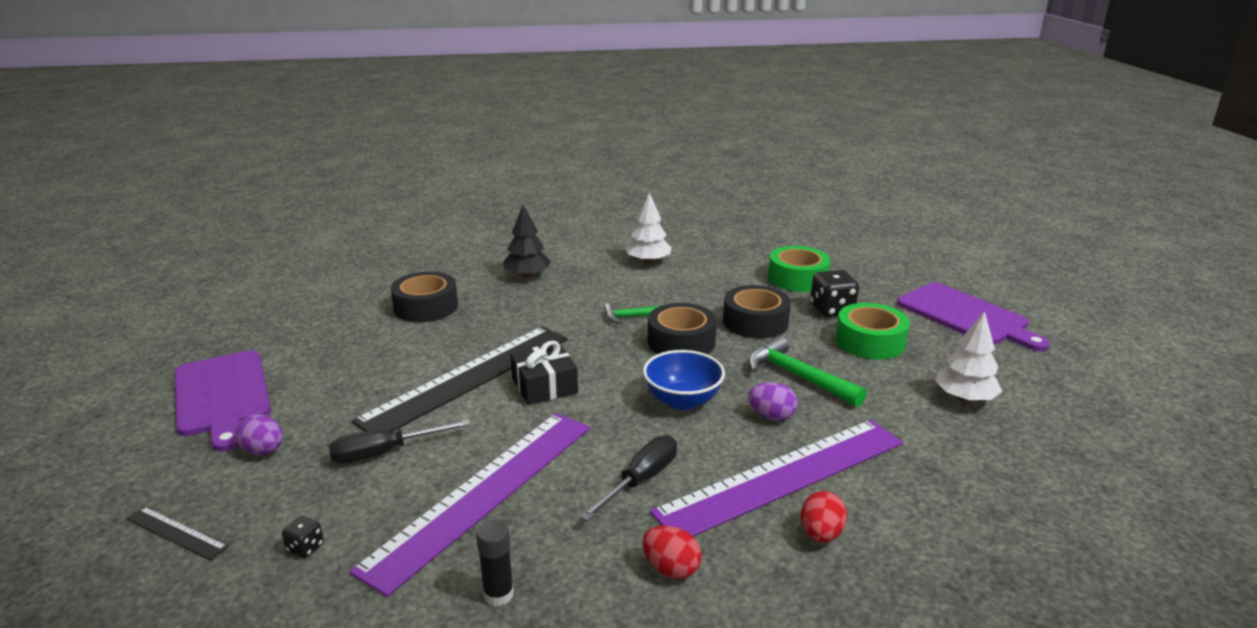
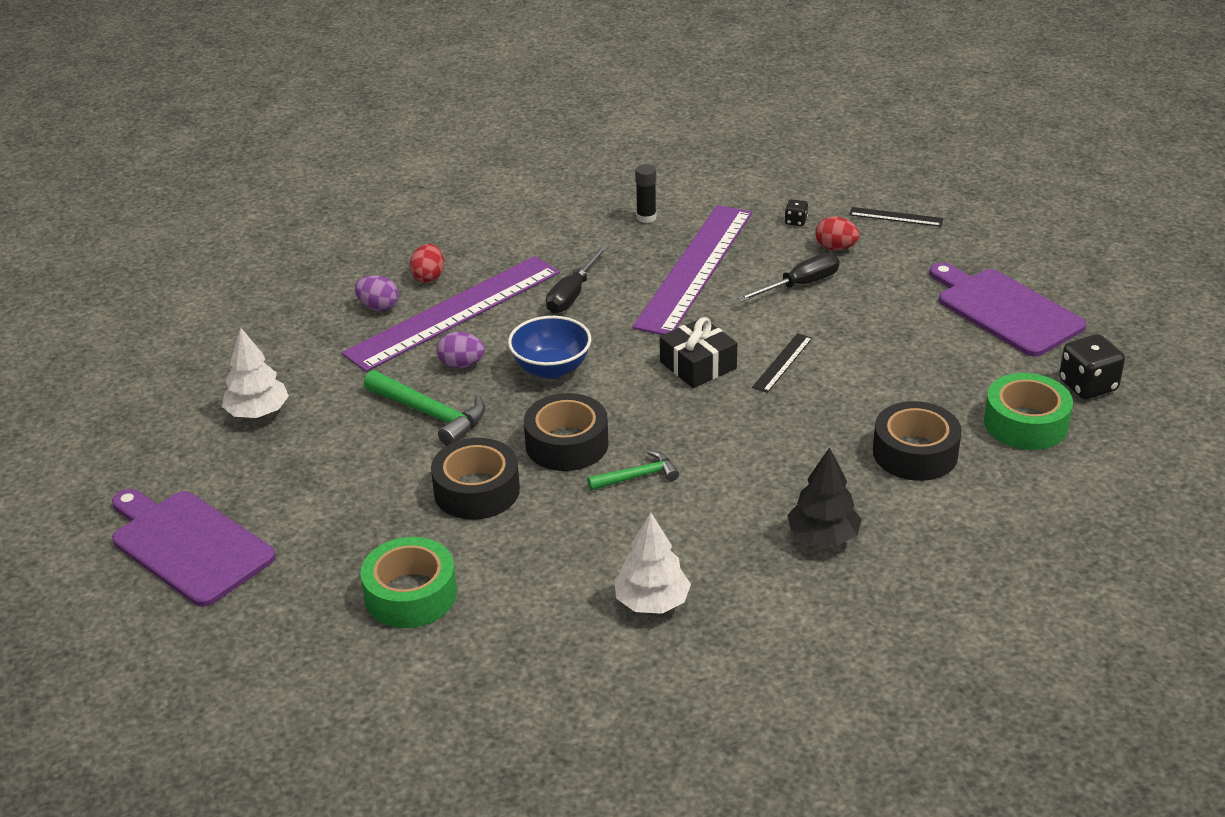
camera: 170 degrees right, 10 degrees up
purple egg [236,414,283,455] -> purple egg moved to [355,275,399,311]
black ruler [352,326,568,432] -> black ruler [752,333,812,393], size x0.40
red egg [643,526,702,579] -> red egg moved to [815,217,860,250]
black dice [810,270,859,317] -> black dice moved to [1059,334,1125,399]
green tape [836,303,910,360] -> green tape moved to [984,373,1073,450]

